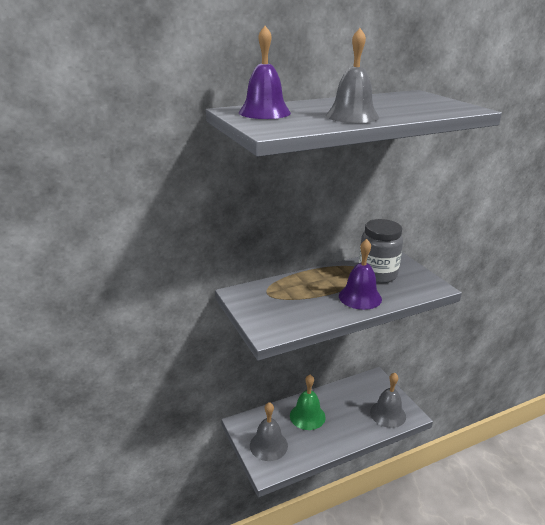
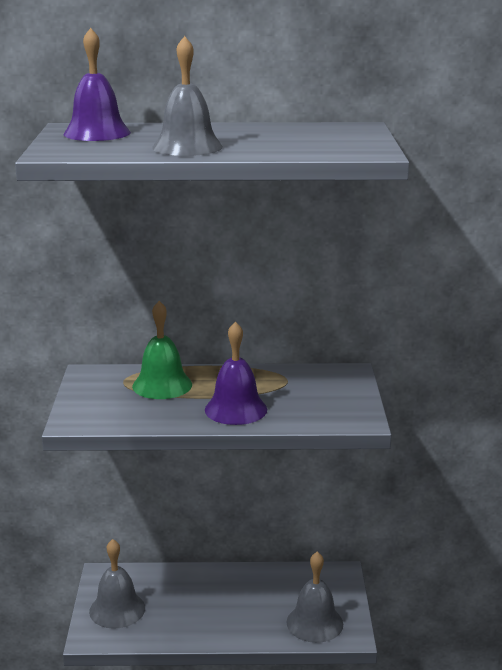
camera: 25 degrees right, 5 degrees down
green bell [290,375,326,430] -> green bell moved to [132,301,192,399]
grey jar [359,219,403,283] -> none

